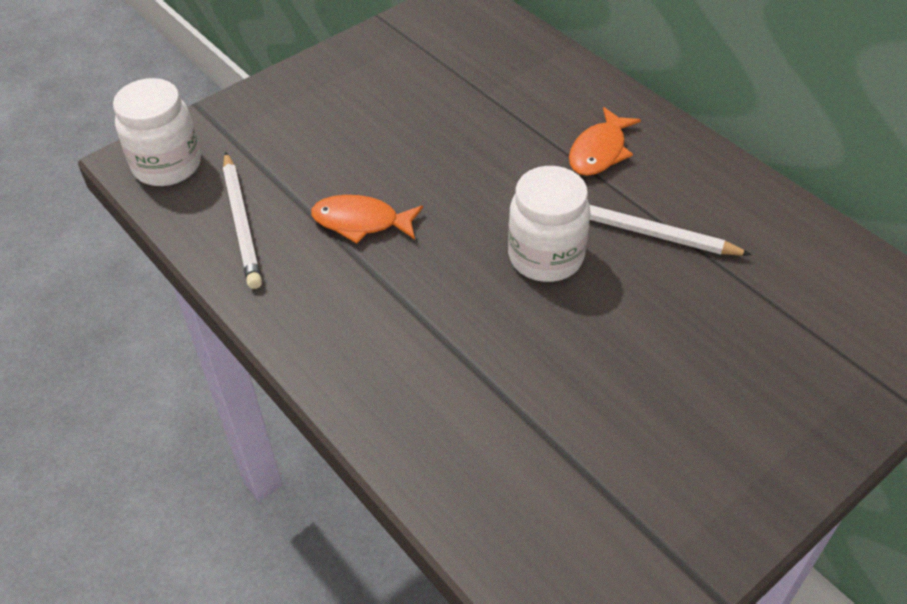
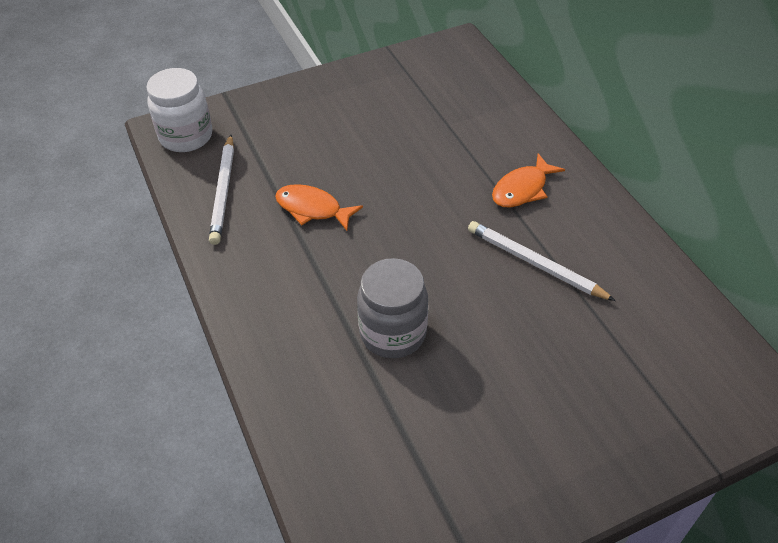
camera: 15 degrees right, 0 degrees up
white jar [508,166,590,282] -> none
none -> grey jar [357,258,428,358]

